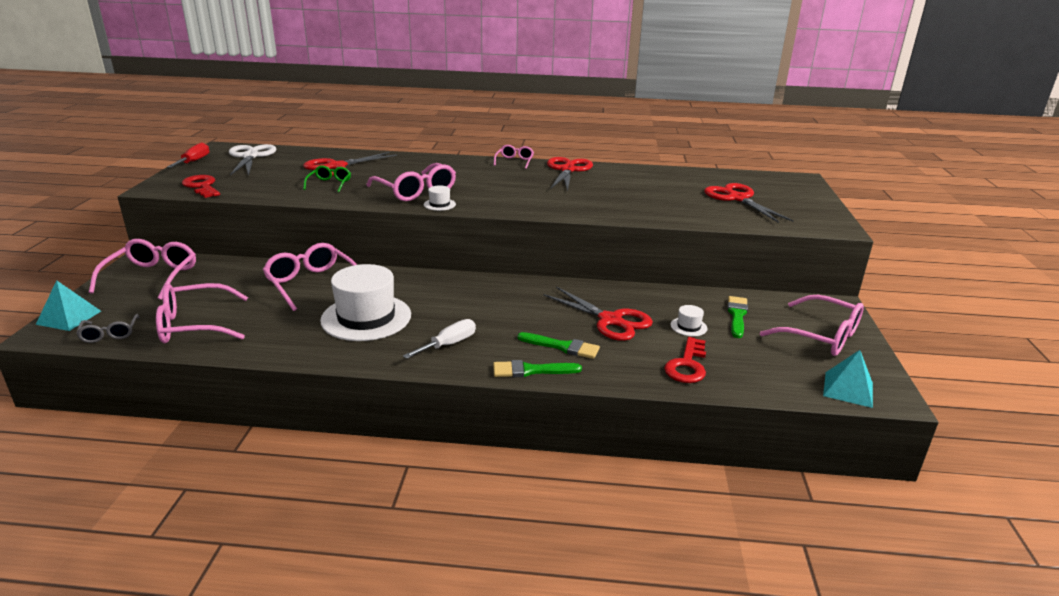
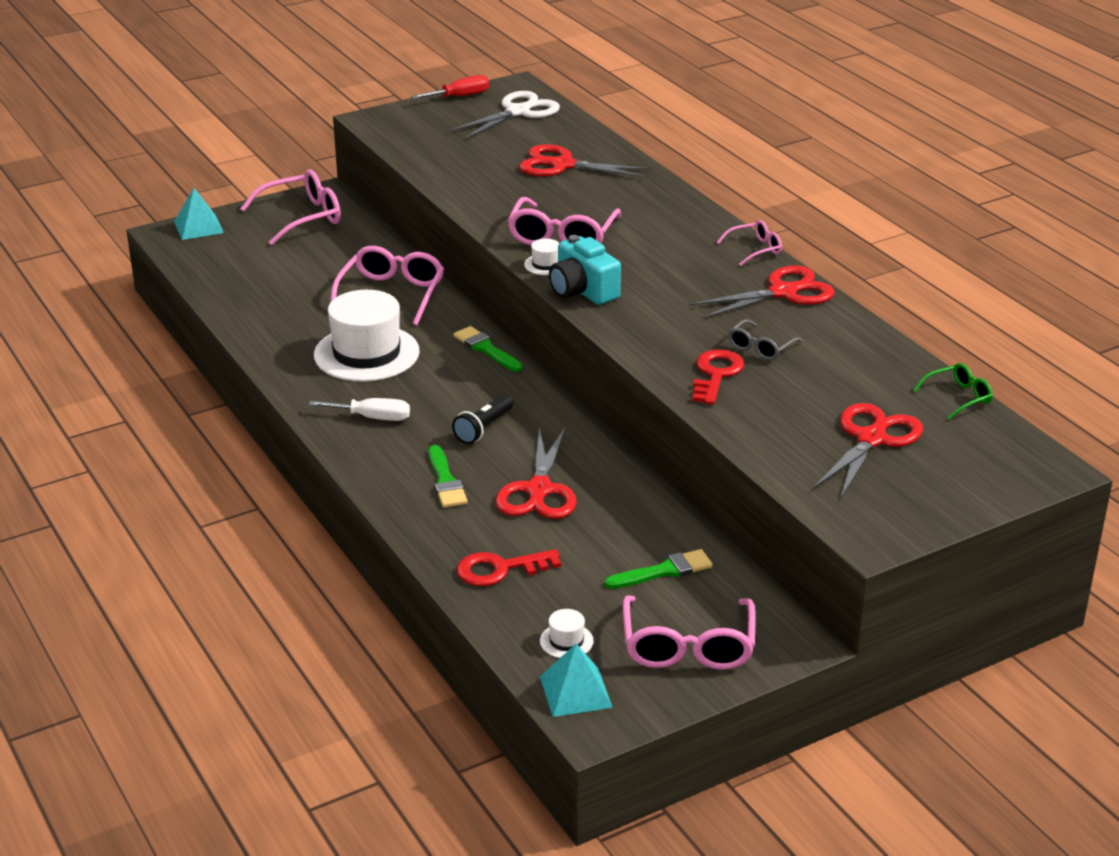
camera: 55 degrees right, 5 degrees up
grey glasses [76,314,139,343] -> grey glasses moved to [728,319,802,360]
pink glasses [156,283,248,343] -> none
red key [182,175,220,198] -> red key moved to [692,350,744,405]
green glasses [303,165,351,193] -> green glasses moved to [913,363,993,420]
green brush [493,360,582,377] -> green brush moved to [453,326,523,372]
white hat [671,305,707,336] -> white hat moved to [540,609,594,658]
none -> black flashlight [452,394,514,444]
none -> turquoise camera [549,235,621,305]

